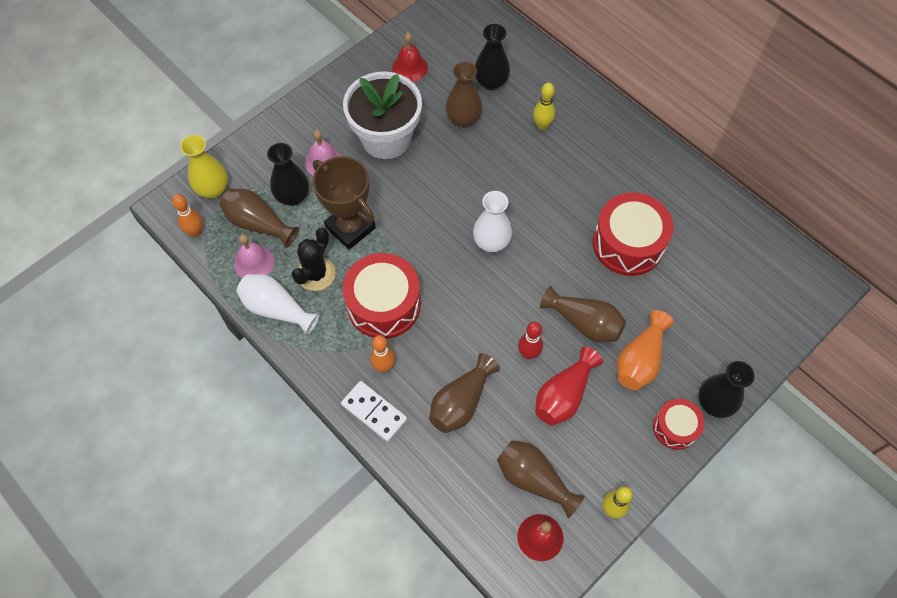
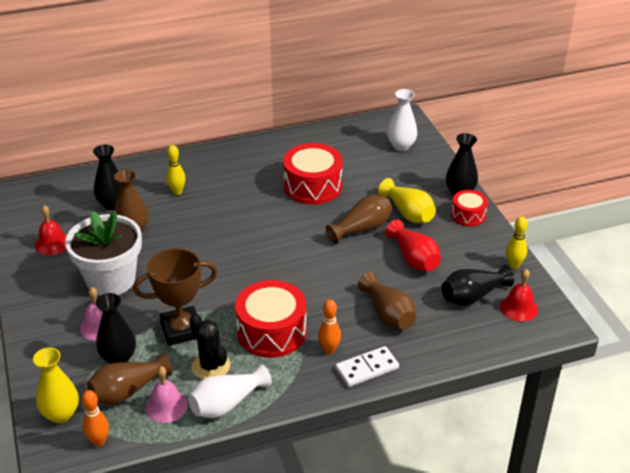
camera: 65 degrees left, 25 degrees down
white vase [473,191,512,252] -> white vase moved to [387,89,417,151]
brown vase [497,440,585,518] -> black vase [442,265,514,306]
red bowling pin [518,322,543,360] -> none
orange vase [617,310,674,390] -> yellow vase [378,178,436,223]

